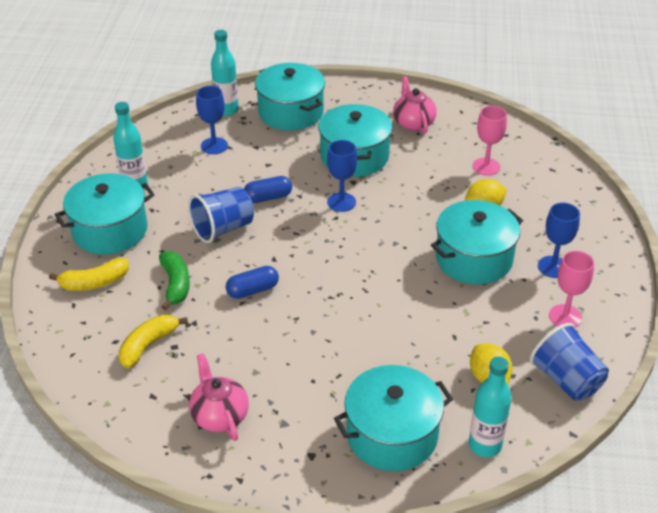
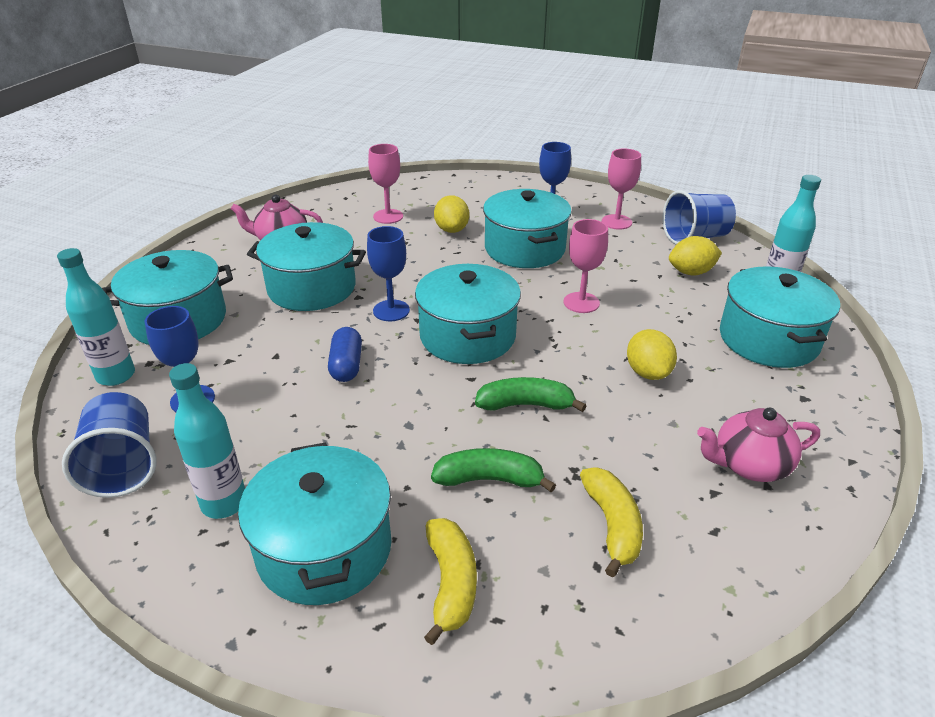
camera: 75 degrees left, 5 degrees down
yellow banana [119,315,188,369] -> yellow banana turned 150 degrees counterclockwise [580,467,643,577]
blue cup [188,186,254,243] -> blue cup moved to [62,392,157,498]
blue capsule [226,266,279,299] -> green banana [475,377,587,412]
none -> turquoise pot [415,264,521,364]
none -> pink goblet [564,219,608,313]
none -> yellow lemon [627,329,677,380]

